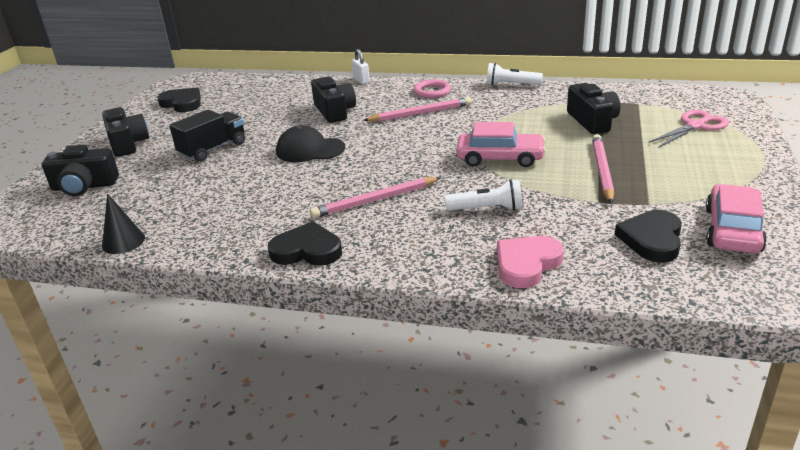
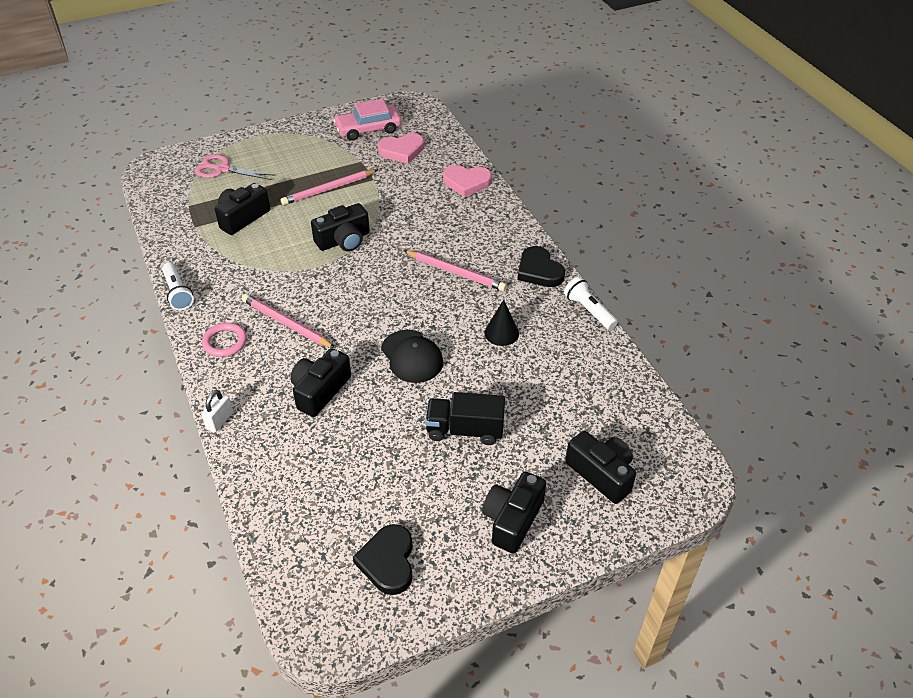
camera: 130 degrees left, 15 degrees up
black cone [102,193,145,254] -> black cone moved to [485,300,519,346]
white flashlight [445,179,522,211] -> white flashlight moved to [564,277,618,330]
pink car [456,122,546,167] -> black camera [311,203,370,251]
black heart [615,210,682,262] -> pink heart [378,133,424,164]

